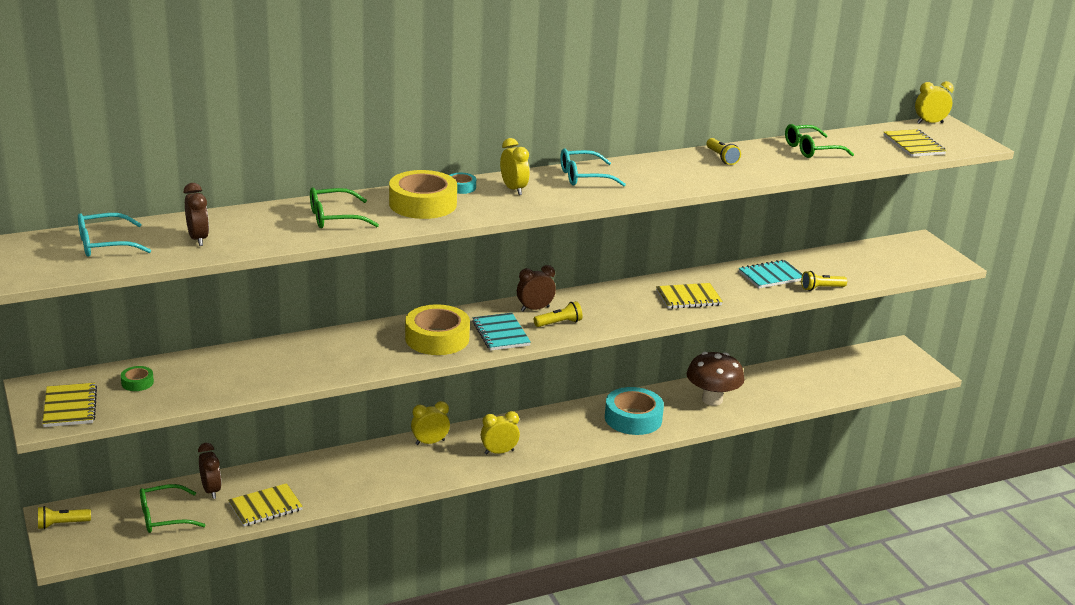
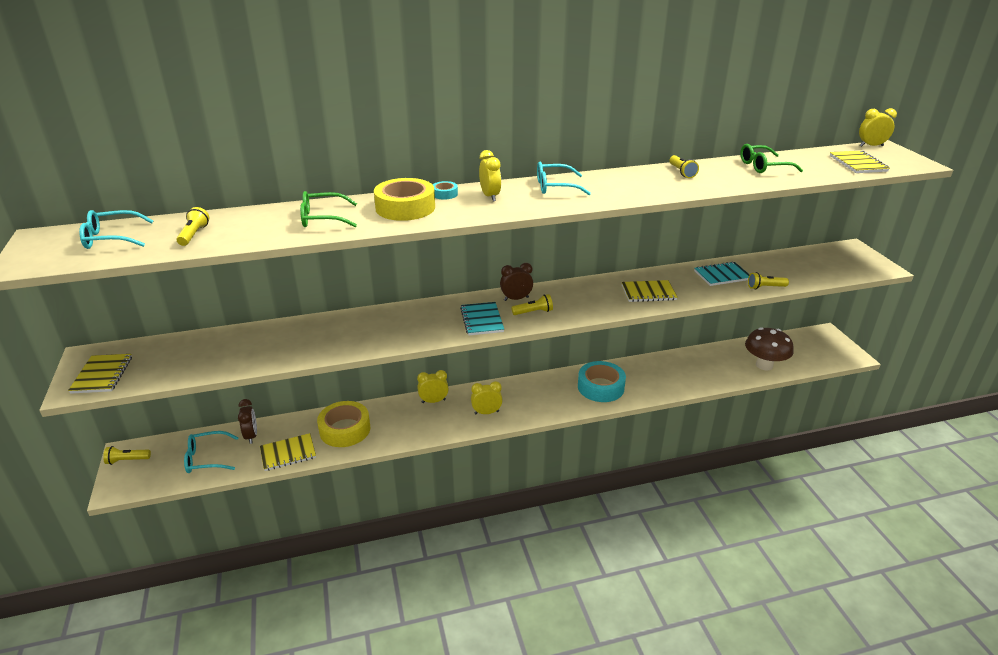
camera: 10 degrees right, 5 degrees up
green tape [121,366,154,391] -> none
green glasses [140,484,205,533] -> turquoise glasses [184,431,239,473]
brown clock [184,183,209,246] -> yellow flashlight [176,207,209,246]
yellow tape [405,304,470,355] -> yellow tape moved to [317,401,371,447]
brown mushroom [687,352,745,406] -> brown mushroom moved to [745,327,794,370]

